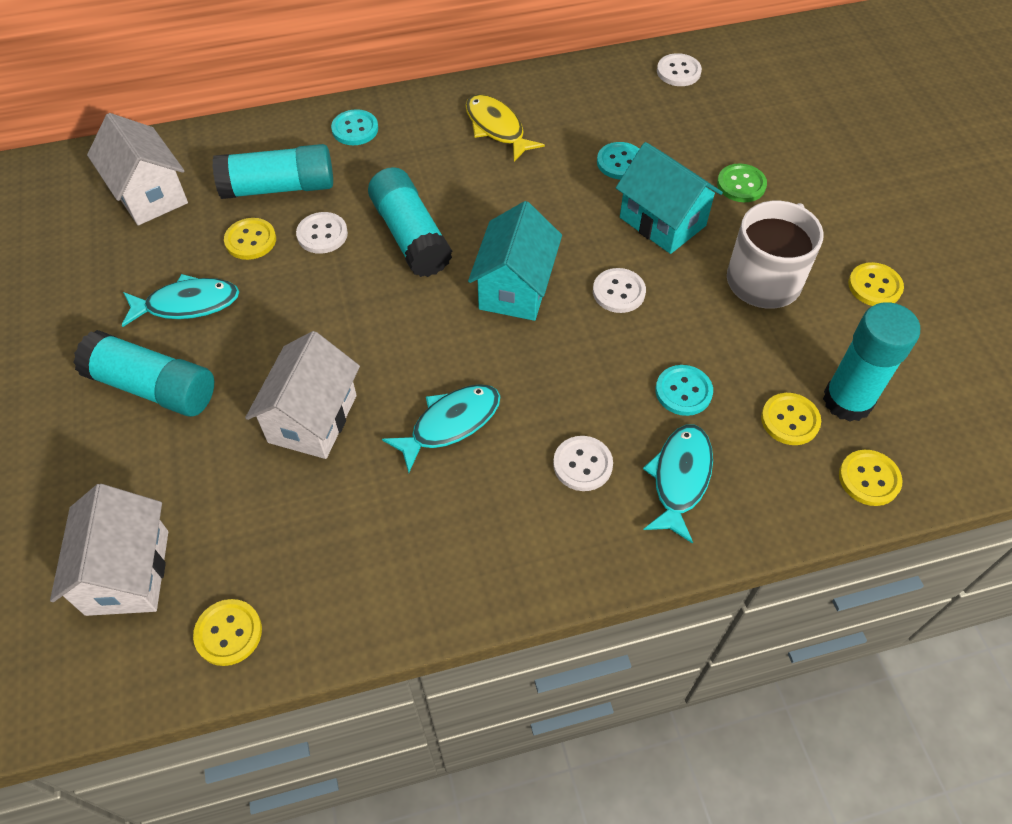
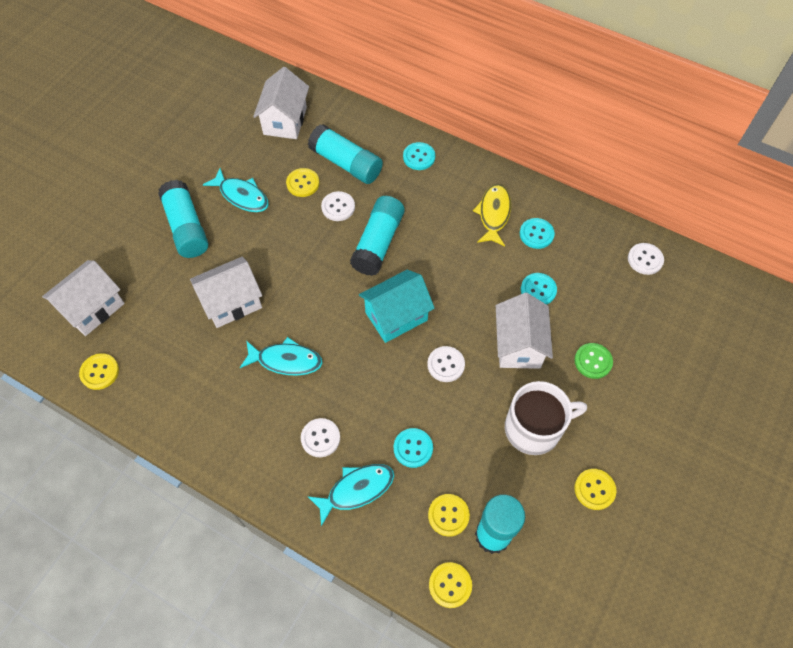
camera: 45 degrees right, 5 degrees up
turquoise house [616,142,723,254] -> white house [496,293,553,369]
none -> turquoise button [520,218,555,249]

